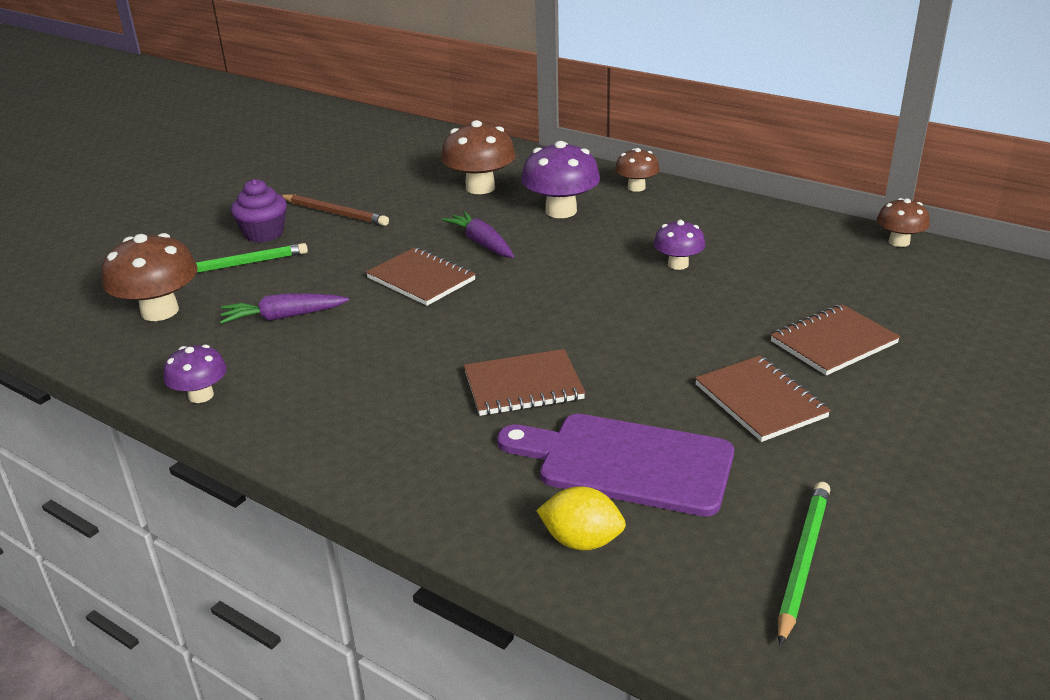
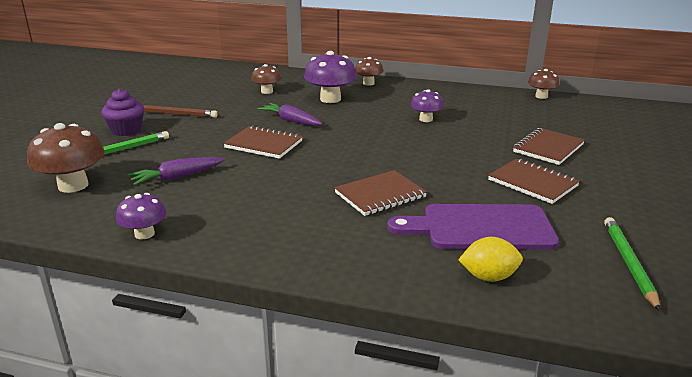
camera: 20 degrees left, 5 degrees down
brown mushroom [441,120,516,194] -> brown mushroom [251,64,281,94], size x0.59

